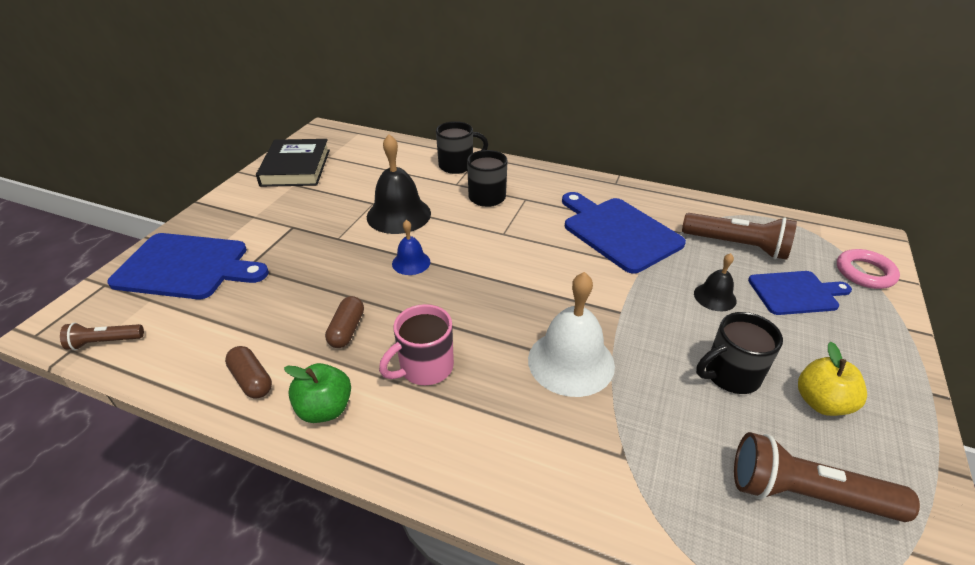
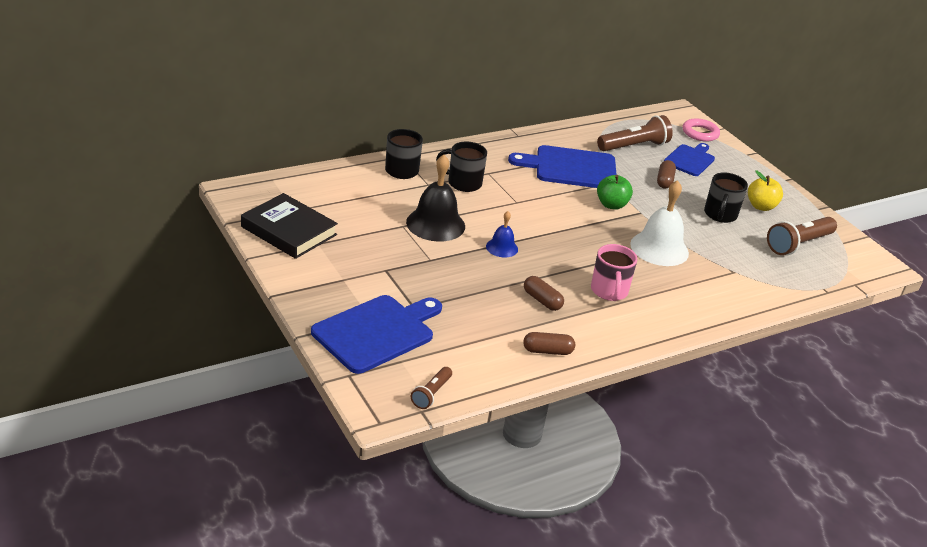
camera: 55 degrees left, 5 degrees down
green apple [284,363,351,423] -> green apple moved to [597,175,633,210]
black bell [694,253,737,311] -> brown capsule [657,160,676,189]

